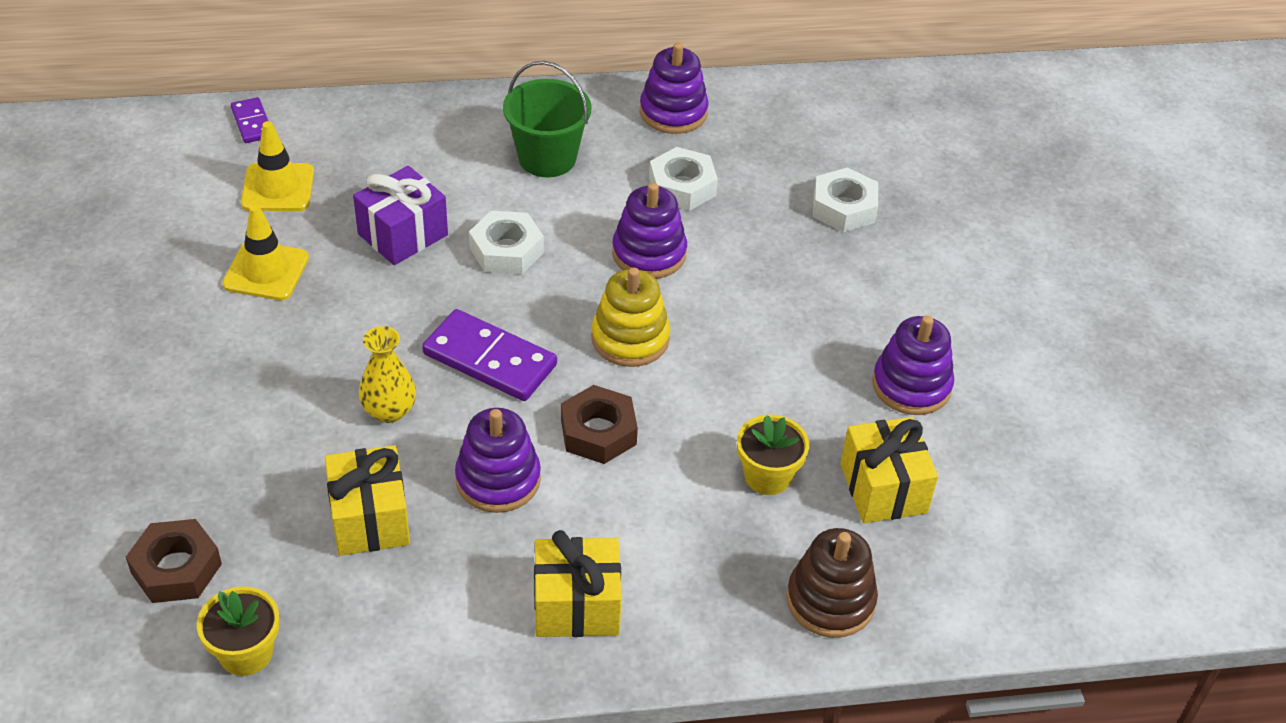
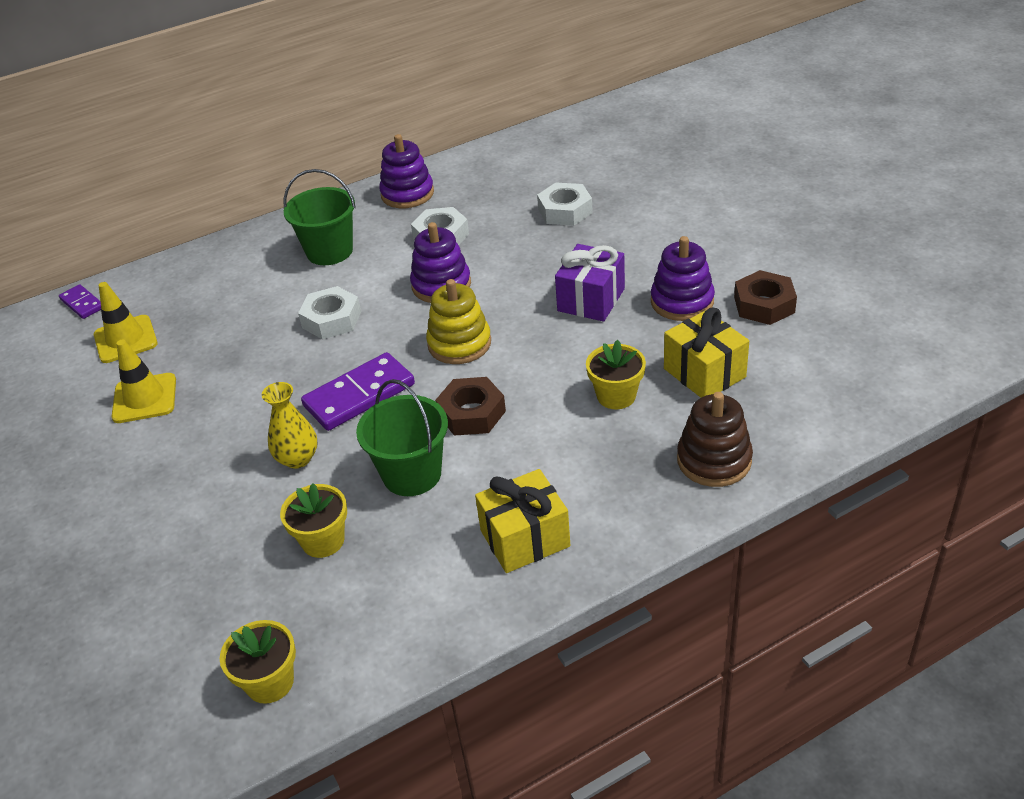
camera: 15 degrees left, 5 degrees down
brown nut [126,519,222,603] -> brown nut moved to [734,270,797,325]
yellow gift [325,445,410,556] -> yellow flower pot [280,483,347,558]
purple gift [353,166,448,265] -> purple gift moved to [555,244,625,322]
purple domino [422,309,557,401] -> purple domino turned 45 degrees counterclockwise [301,352,415,431]
purple stacking toy [455,408,541,513] -> green bucket [356,379,448,496]

